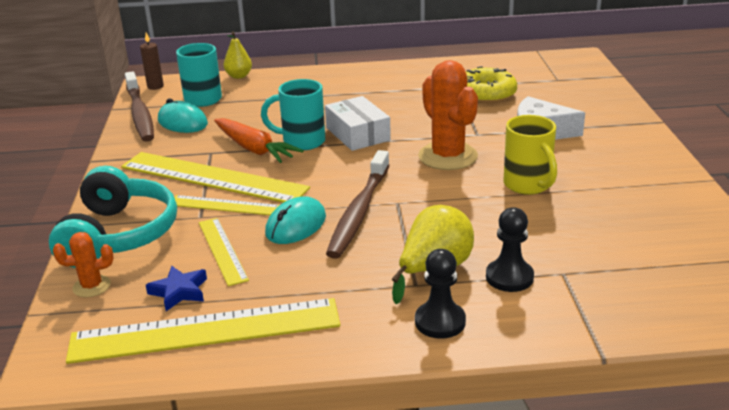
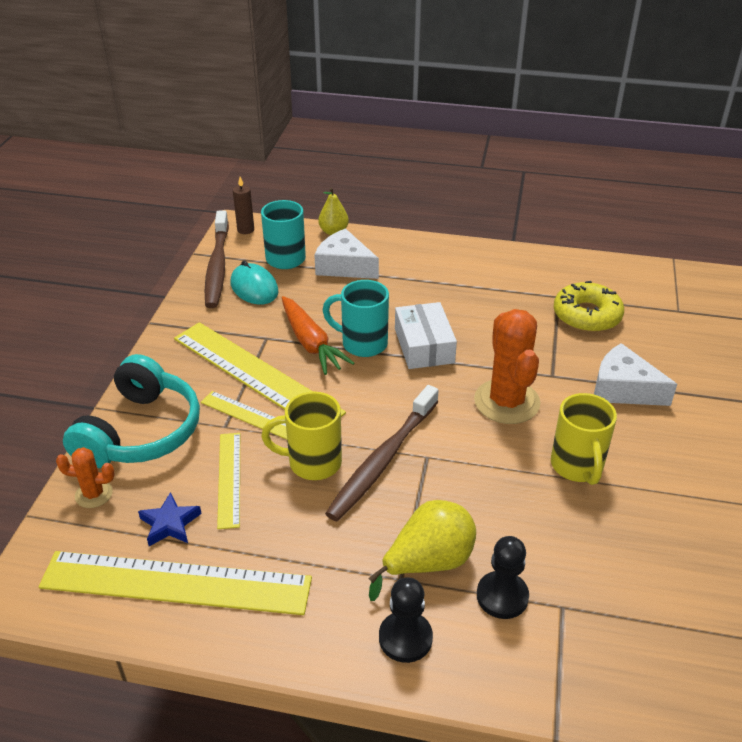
camera: 15 degrees right, 10 degrees up
turquoise mouse [265,196,326,244] -> yellow mug [261,392,342,480]
none -> white cheese [315,228,379,279]

